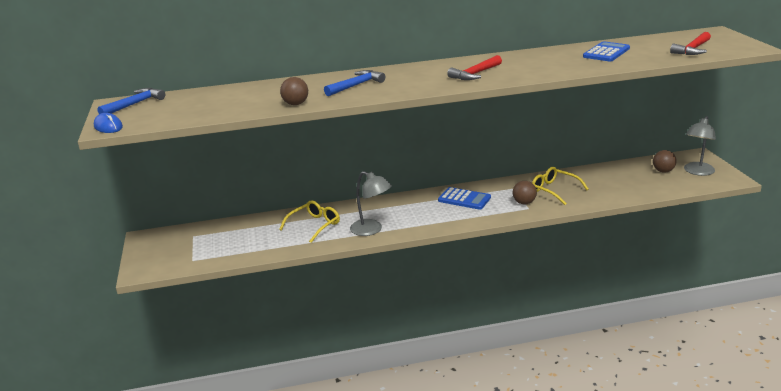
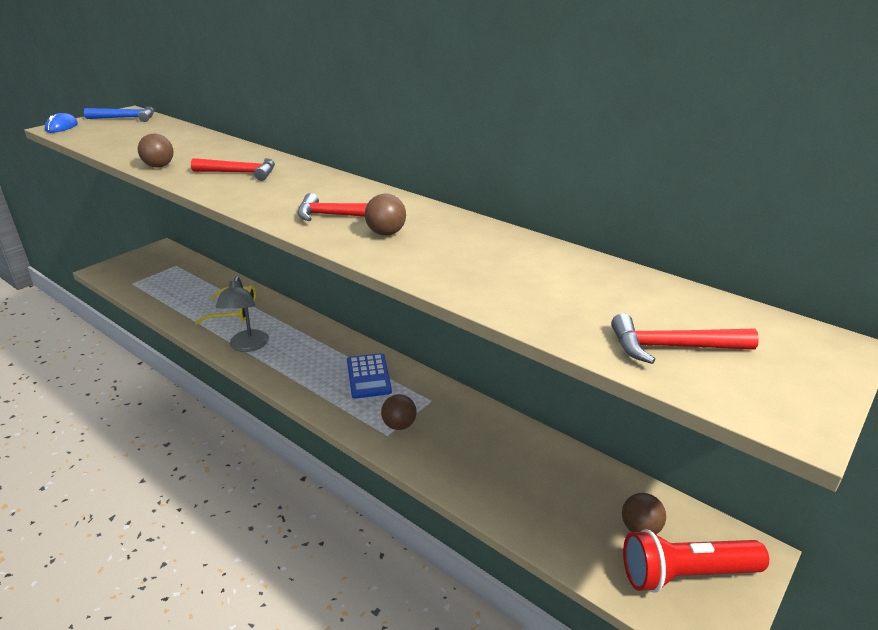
camera: 50 degrees right, 5 degrees up
blue hammer [324,70,385,96] -> red hammer [191,158,275,181]
yellow glasses [532,167,588,205] -> none
blue calculator [583,41,630,62] -> none
grey lamp [684,116,716,176] -> red flashlight [623,529,769,593]
none -> brown ball [365,194,406,236]

